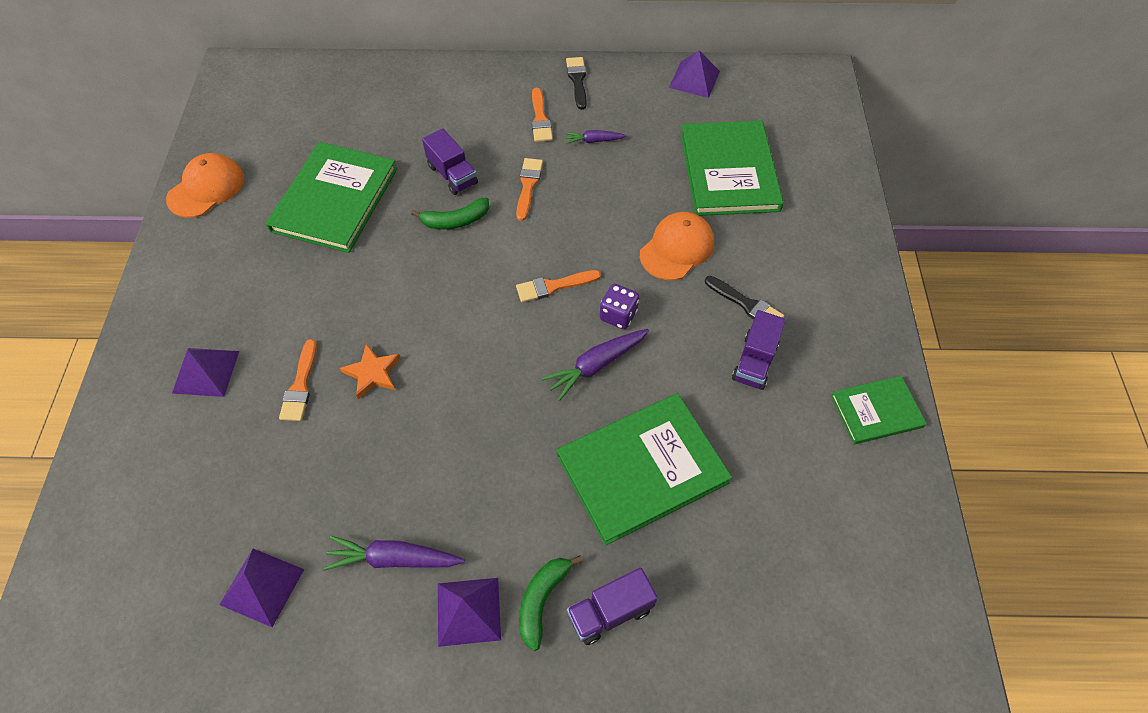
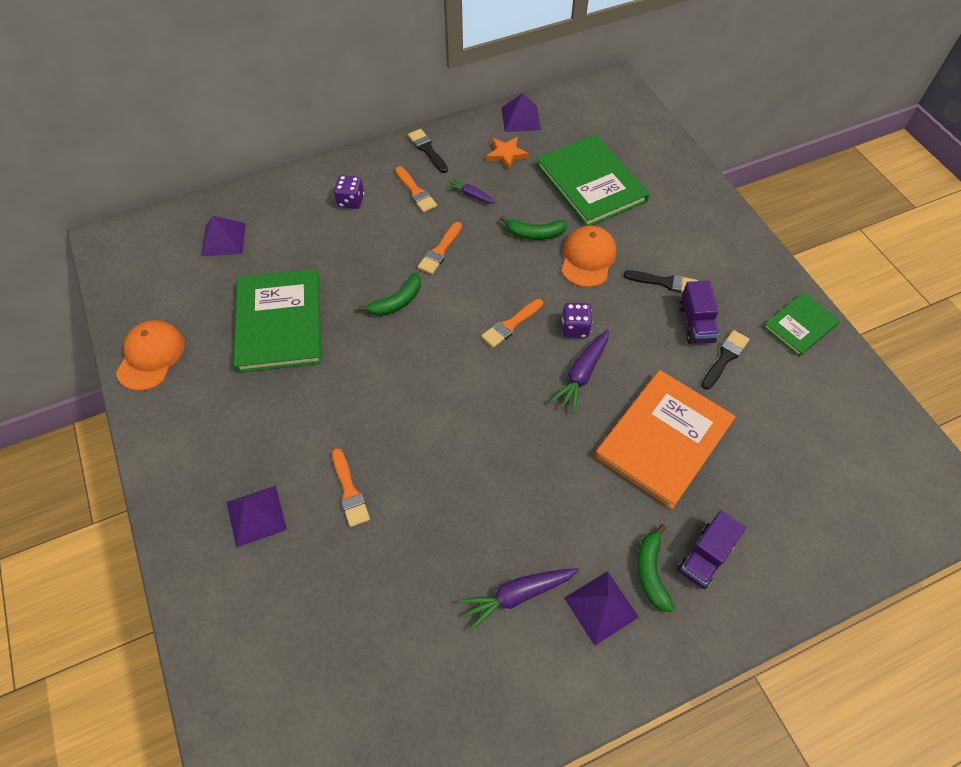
camera: 25 degrees left, 0 degrees up
purple pyramid [219,549,304,627] -> purple pyramid moved to [201,216,246,256]
orange star [340,343,401,399] -> orange star moved to [486,137,529,170]
purple truck [422,128,478,195] -> none
orange brush [516,158,543,221] -> orange brush turned 135 degrees counterclockwise [418,222,462,274]
green book [557,393,732,546] -> orange book [595,370,736,509]
purple carrot [565,130,627,144] -> purple carrot turned 60 degrees clockwise [446,178,496,204]
none -> purple dice [334,175,364,209]
none -> green banana [500,216,567,240]
none -> black brush [701,330,750,390]

